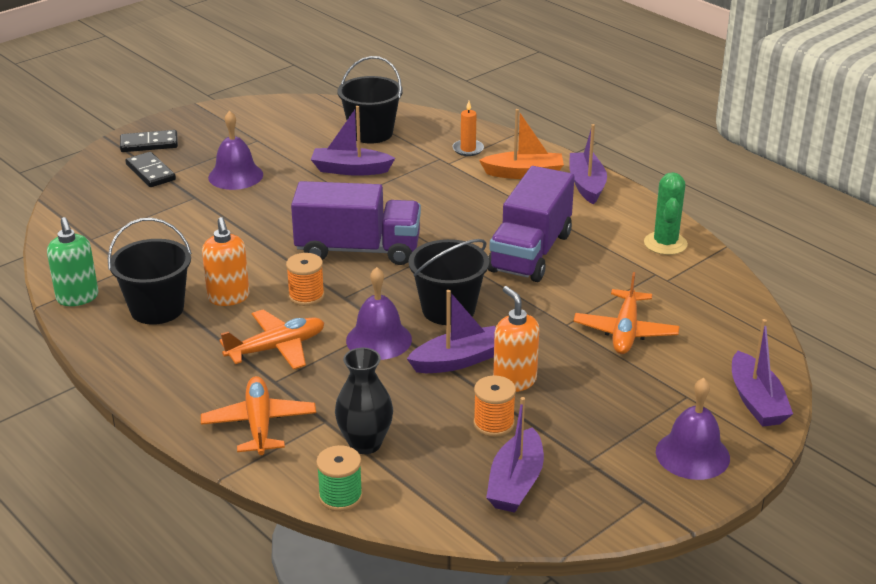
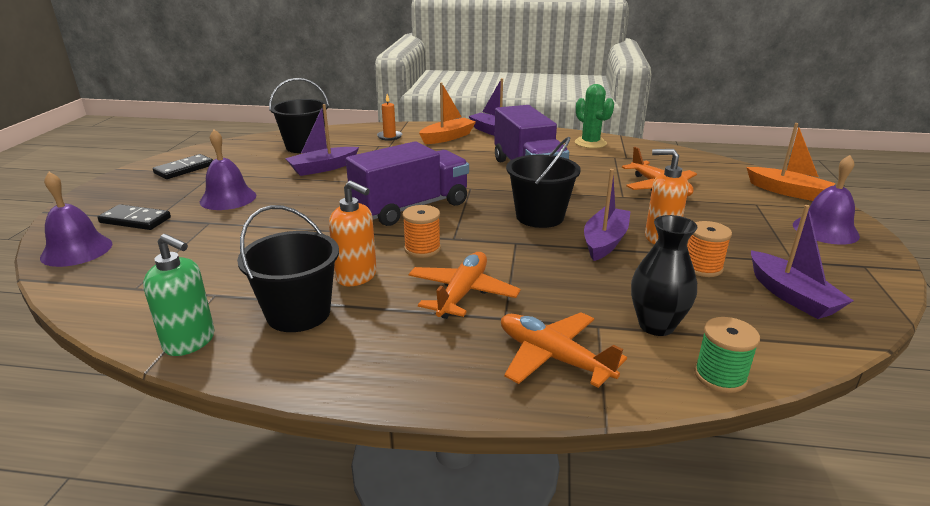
camera: 40 degrees left, 5 degrees down
black domino [120,130,178,152] -> black domino moved to [153,154,213,179]
purple bell [346,267,412,360] -> purple bell moved to [40,172,113,267]
purple boat [732,319,793,427] -> orange boat [746,123,836,201]

